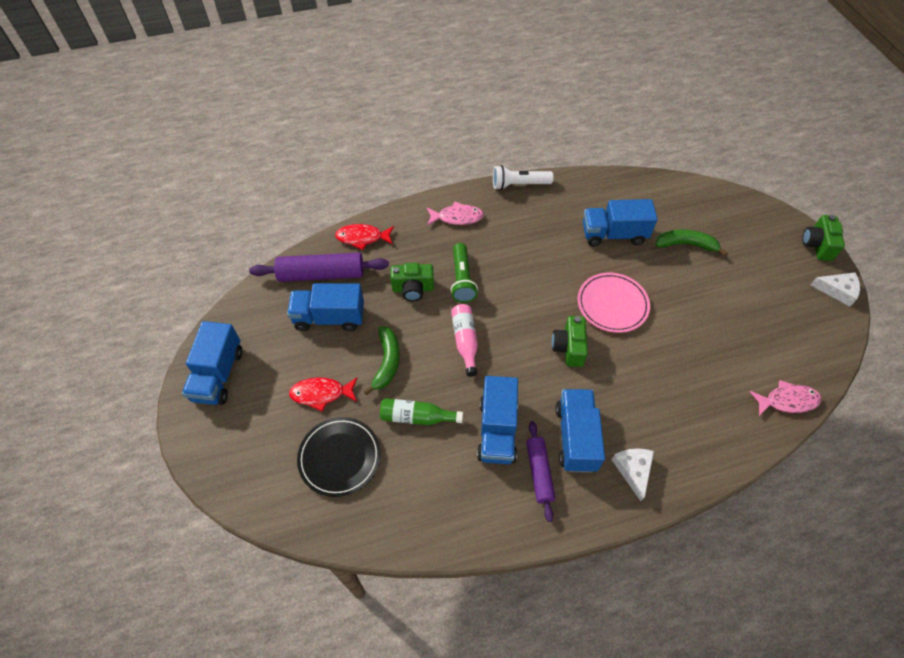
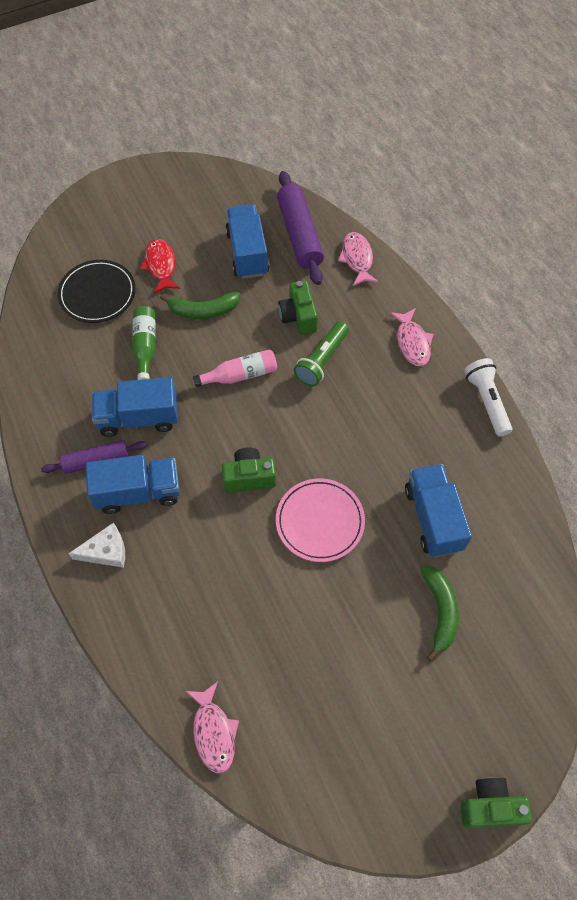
camera: 80 degrees right, 5 degrees up
blue truck [182,321,243,405] -> none
red fish [335,224,394,250] -> pink fish [338,232,379,286]
green flashlight [451,243,478,303] -> green flashlight turned 45 degrees counterclockwise [294,321,349,386]
white cheese [810,272,860,307] -> none

